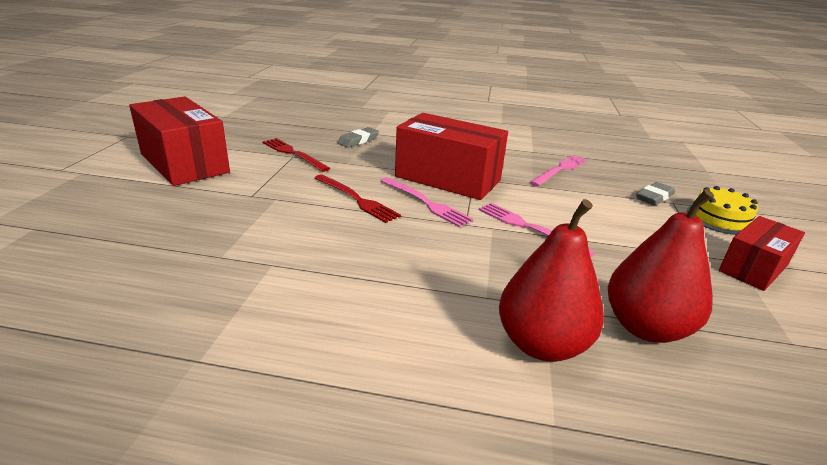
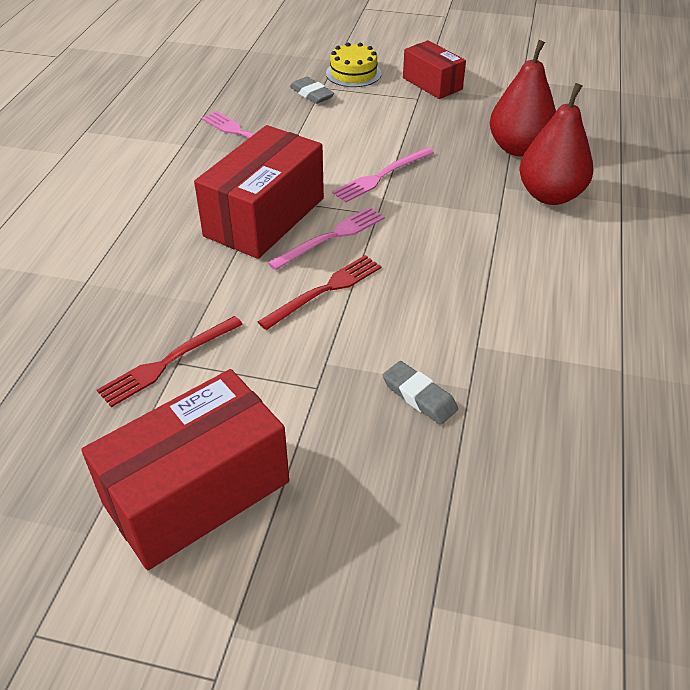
camera: 85 degrees left, 15 degrees up
grey eraser [338,127,379,148] -> grey eraser moved to [382,361,458,425]

